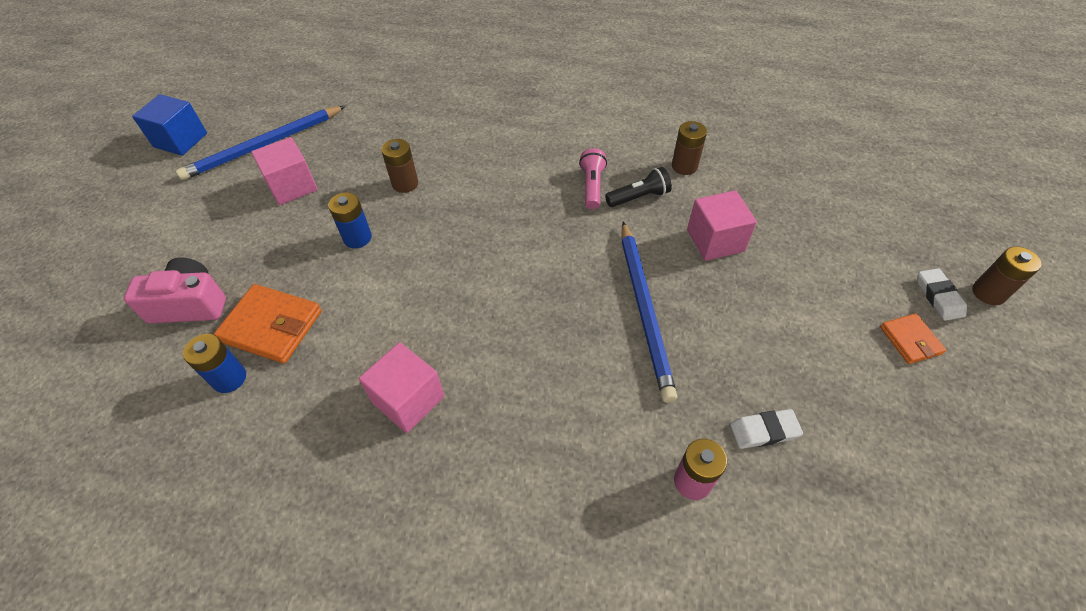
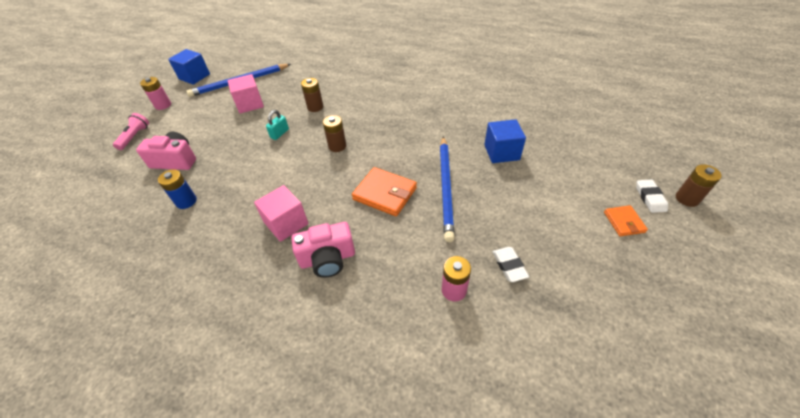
camera: 10 degrees right, 5 degrees down
orange wallet [213,284,322,363] -> orange wallet moved to [352,167,417,216]
blue battery [328,192,372,248] -> turquoise padlock [266,110,289,140]
pink flashlight [579,148,607,209] -> pink flashlight moved to [113,113,149,150]
black flashlight [605,167,672,207] -> none
brown battery [672,121,707,175] -> brown battery moved to [323,115,346,152]
pink cube [687,190,757,261] -> blue cube [484,119,526,163]
white eraser [730,409,803,449] -> white eraser turned 75 degrees clockwise [492,247,529,282]
none -> pink battery [140,77,171,110]
none -> pink camera [291,222,355,278]

